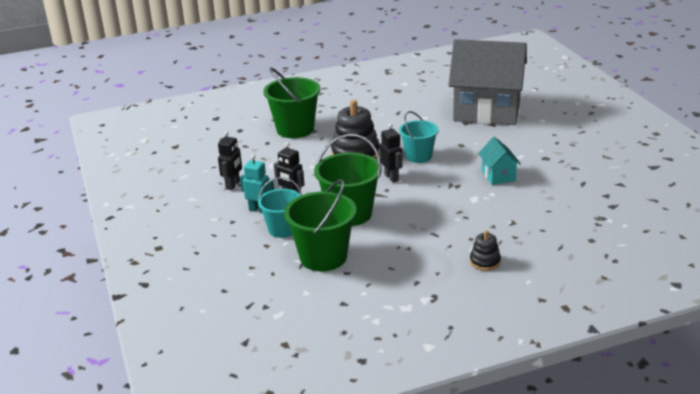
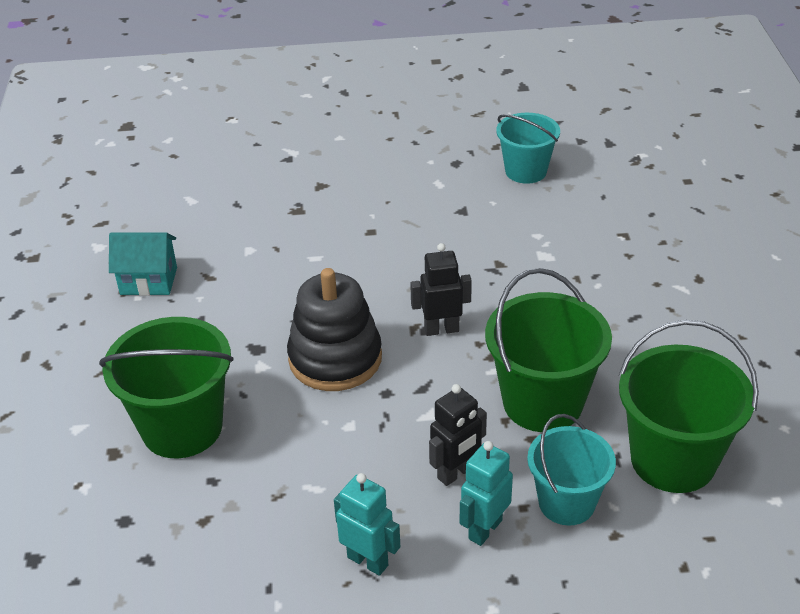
camera: 75 degrees left, 10 degrees up
black robot [218,131,242,190] -> turquoise robot [334,473,400,576]
turquoise bucket [399,111,439,163] -> turquoise bucket moved to [496,113,560,184]
grey house [449,39,527,125] -> none
black stacking toy [470,230,501,271] -> none
turquoise house [478,137,521,185] -> turquoise house moved to [109,232,177,296]

